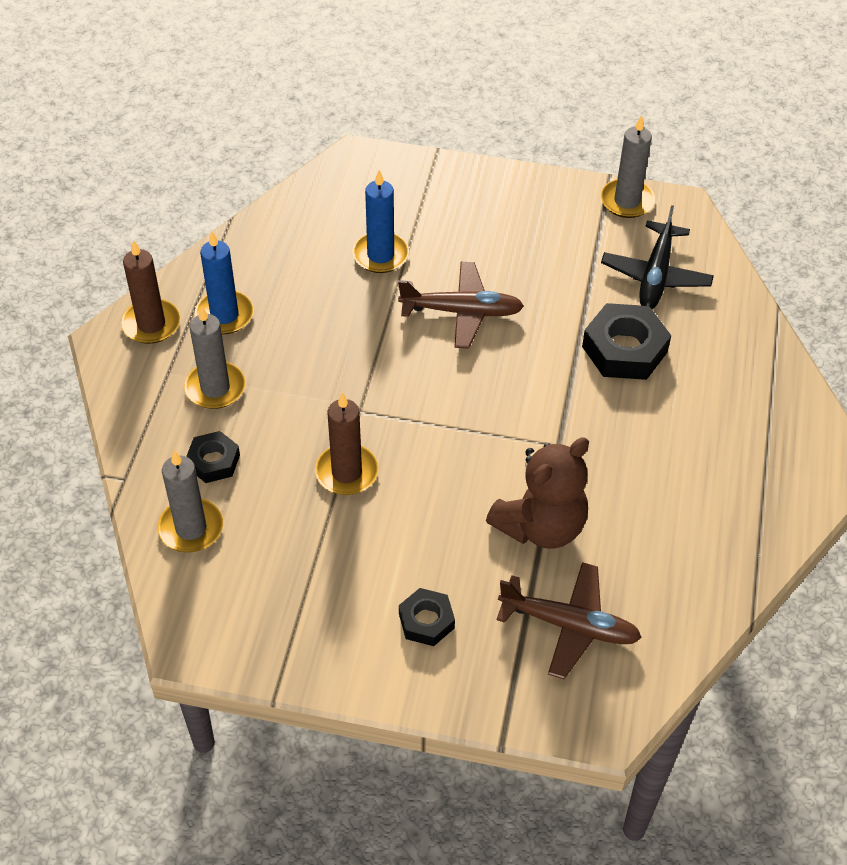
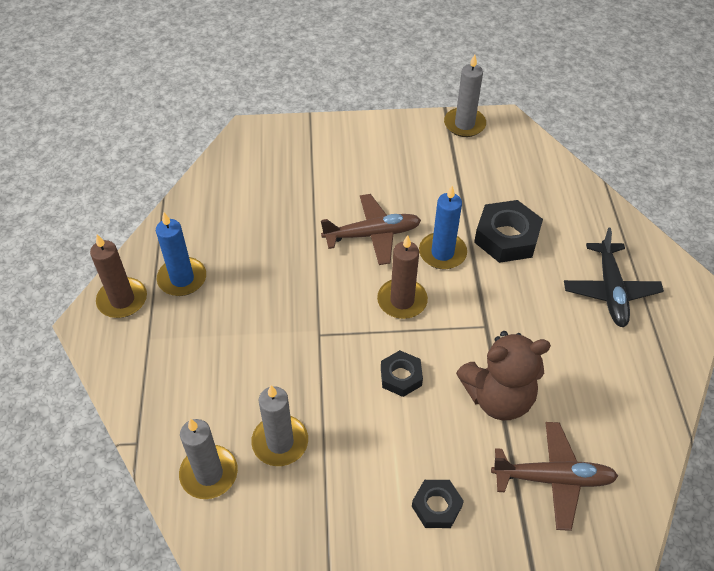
camera: 15 degrees left, 0 degrees up
grey candle [184,305,245,409] -> grey candle moved to [251,385,308,466]
black nut [186,431,240,483] -> black nut moved to [381,350,423,397]
brown candle [315,392,379,495] -> brown candle moved to [377,235,428,319]
blue candle [352,170,409,273] -> blue candle moved to [419,186,467,269]
brown teddy bear [486,438,589,549] -> brown teddy bear turned 45 degrees clockwise [456,331,551,420]
black plane [601,205,714,309] -> black plane moved to [564,228,664,327]

